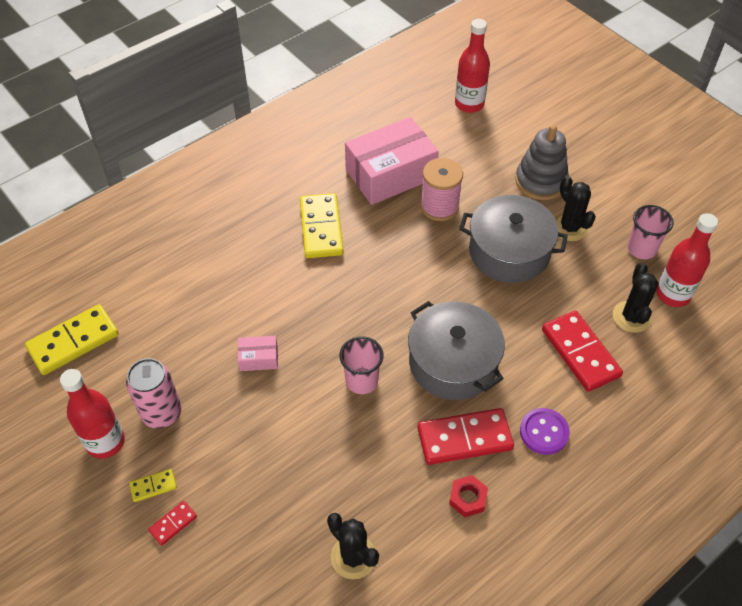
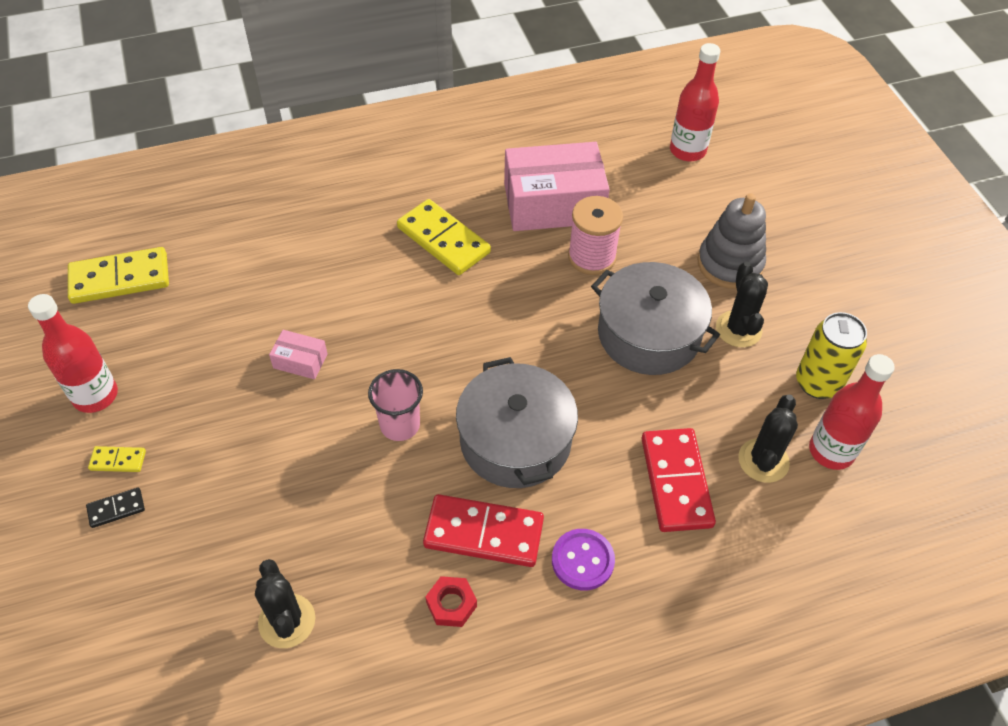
camera: 20 degrees right, 0 degrees up
pink can [126,358,182,428] -> none
red domino [148,501,197,546] -> black domino [86,488,145,528]
yellow domino [300,193,344,258] -> yellow domino turned 60 degrees counterclockwise [397,199,491,275]
pink cup [627,205,674,259] -> yellow can [796,312,867,399]

